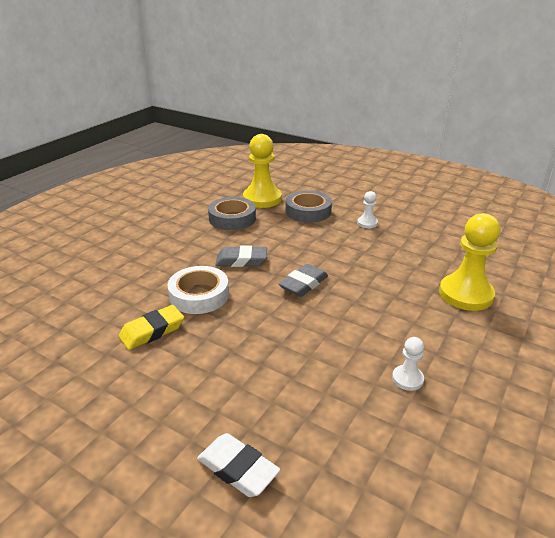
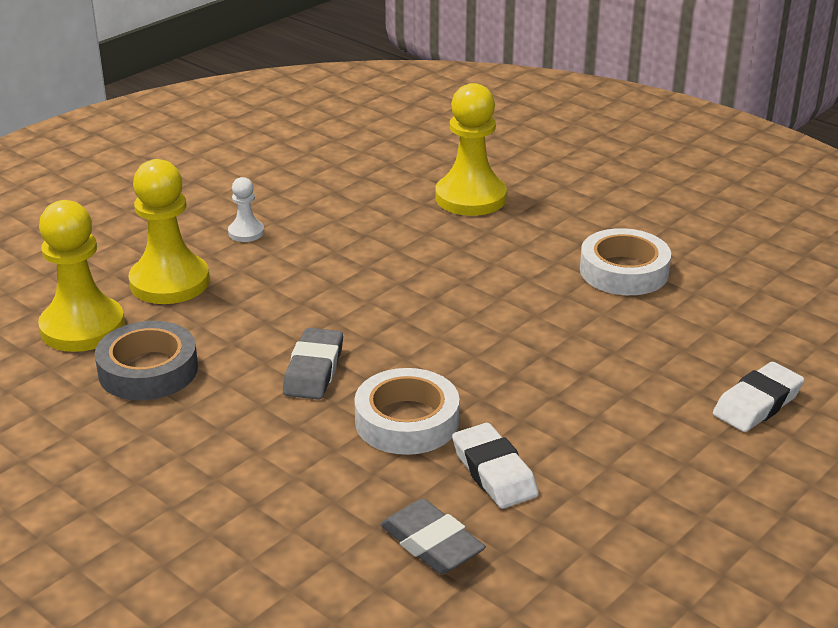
camera: 80 degrees left, 0 degrees up
yellow eraser [119,305,184,350] -> white eraser [452,423,539,509]
grey eraser [278,264,328,297] -> grey eraser moved to [380,499,486,574]
grey tape [285,190,332,223] -> yellow pawn [128,159,209,304]
white pawn [392,337,424,391] -> white tape [580,228,671,295]

